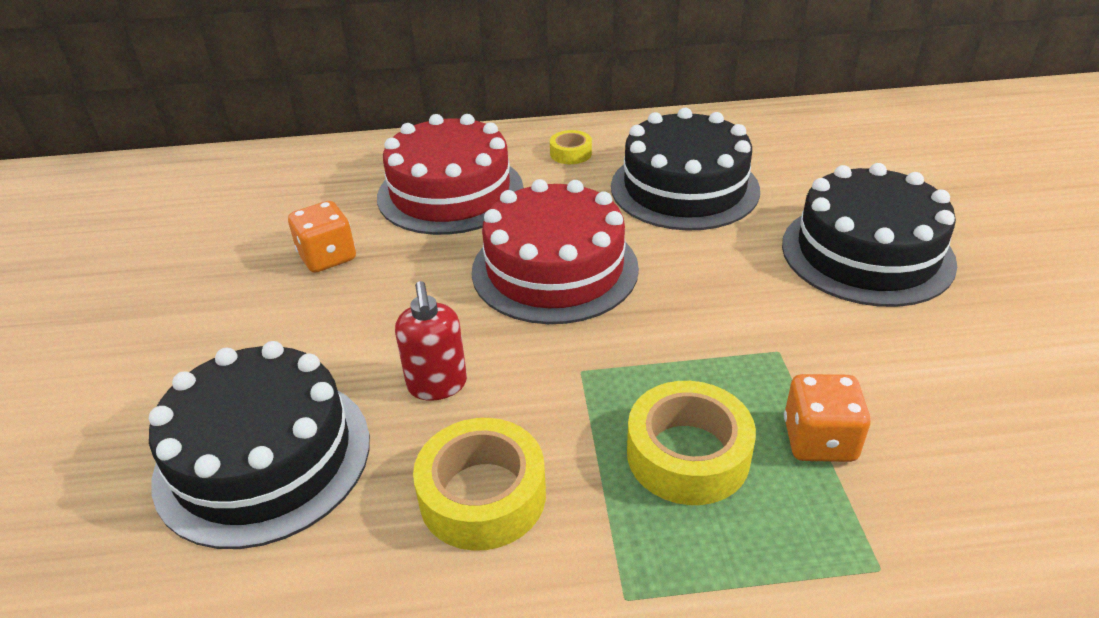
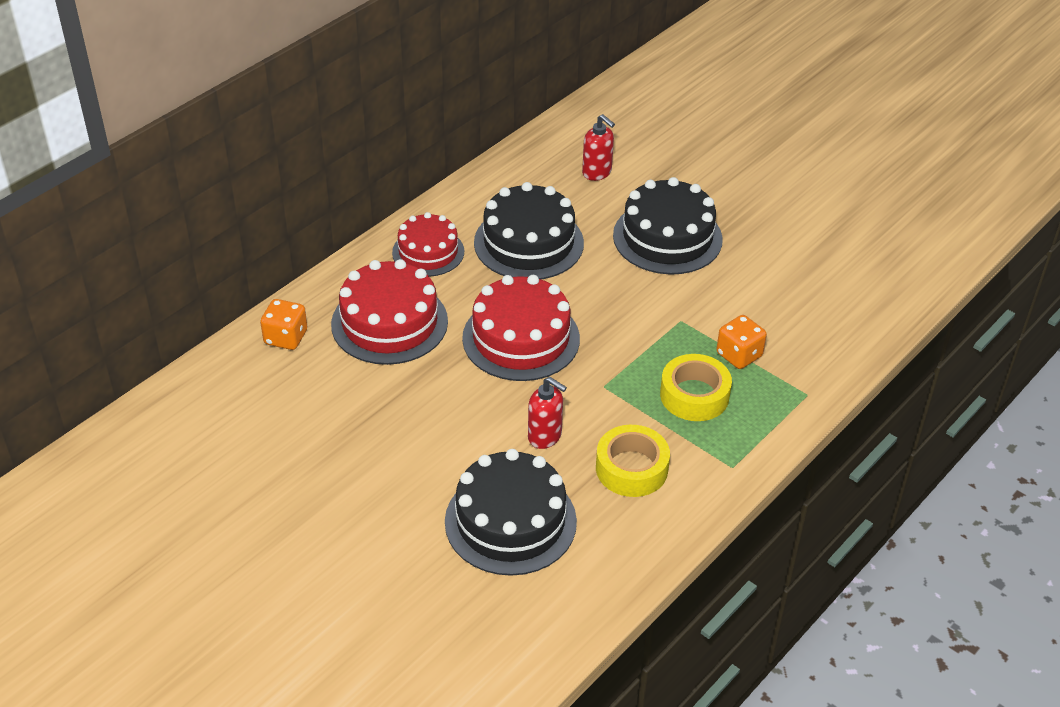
camera: 45 degrees left, 5 degrees up
orange dice [288,201,356,273] -> orange dice moved to [260,299,307,350]
yellow tape [550,130,592,164] -> red cake [392,212,464,277]
none -> red soap dispenser [582,114,615,181]

